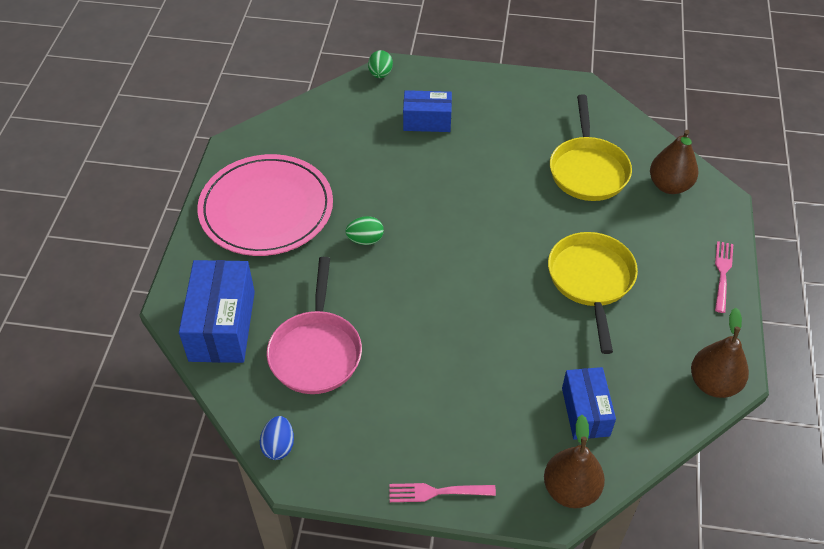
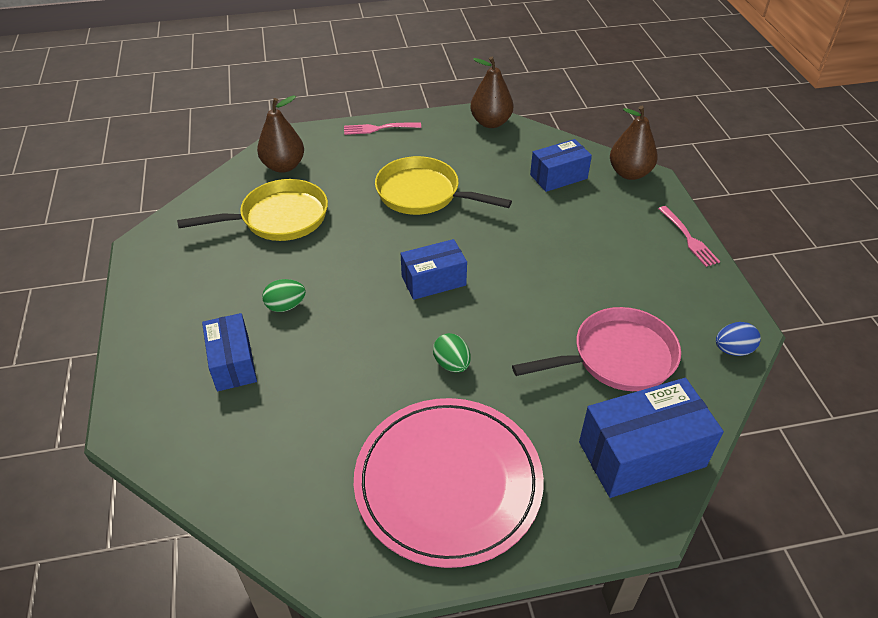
camera: 110 degrees left, 5 degrees down
green egg [368,50,393,78] -> green egg moved to [262,279,306,312]
yellow pan [548,232,638,354] -> yellow pan turned 45 degrees clockwise [375,156,512,215]
none -> blue box [401,239,467,300]

